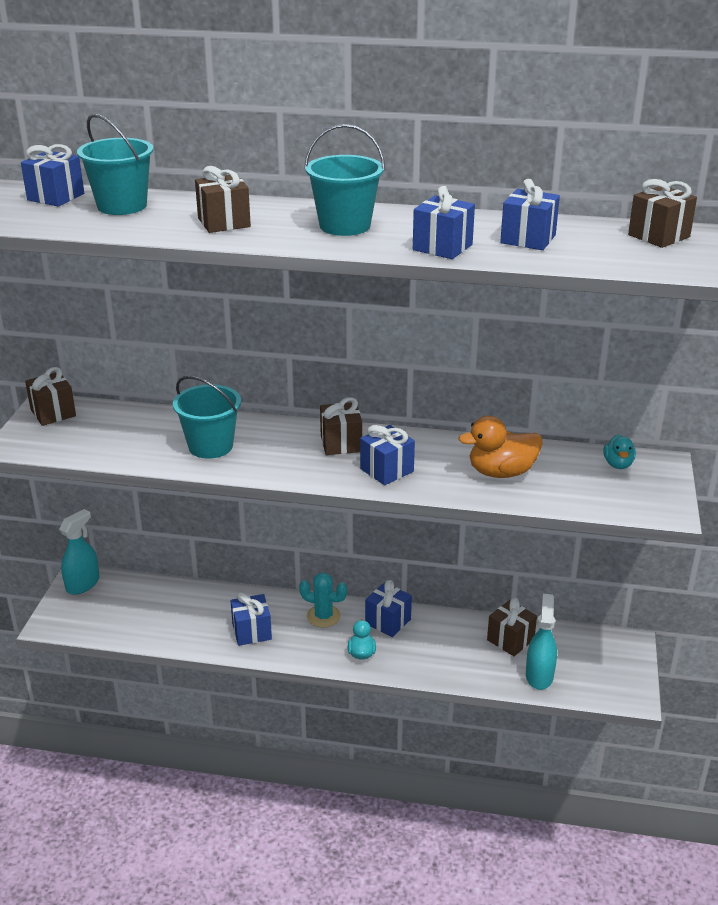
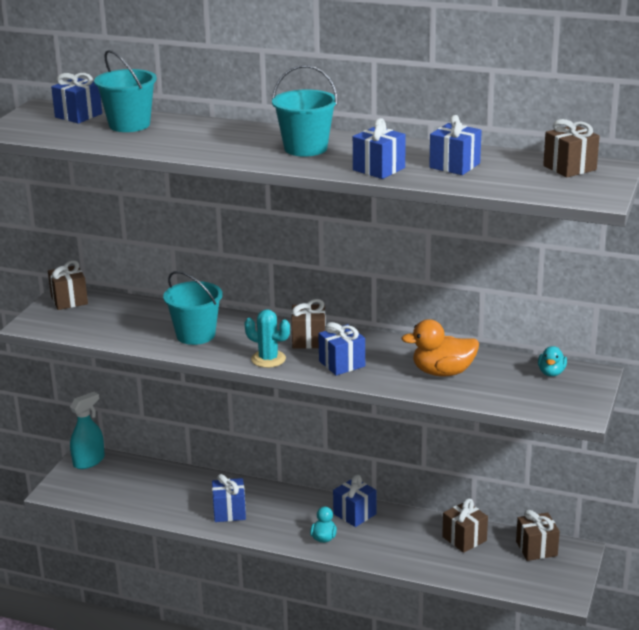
camera: 10 degrees right, 5 degrees down
brown gift [195,166,251,233] -> brown gift moved to [516,510,560,561]
turquoise cactus [299,573,347,628] -> turquoise cactus moved to [245,309,290,368]
turquoise spray bottle [526,594,557,690] -> none

